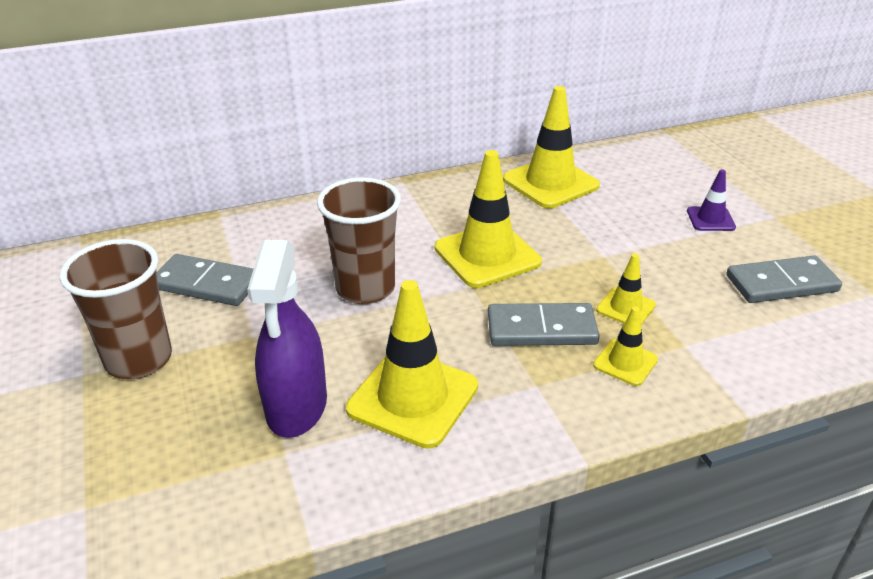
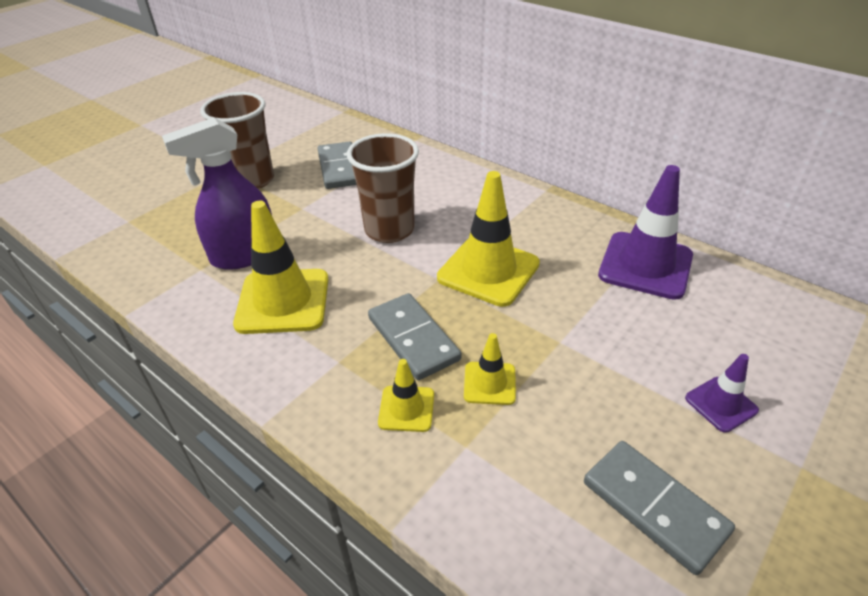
camera: 60 degrees right, 5 degrees up
yellow traffic cone [503,86,600,208] -> purple traffic cone [598,165,693,300]

